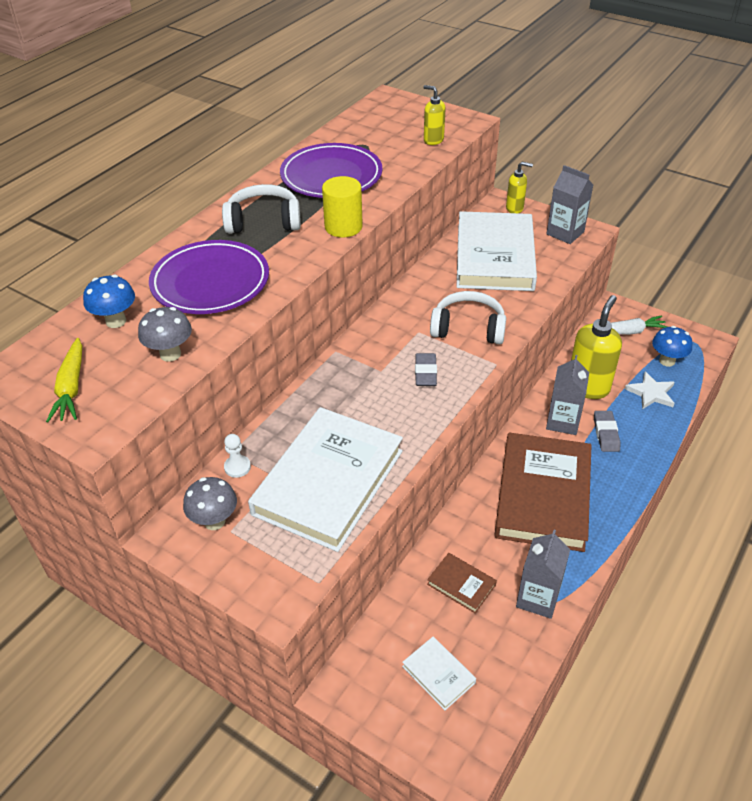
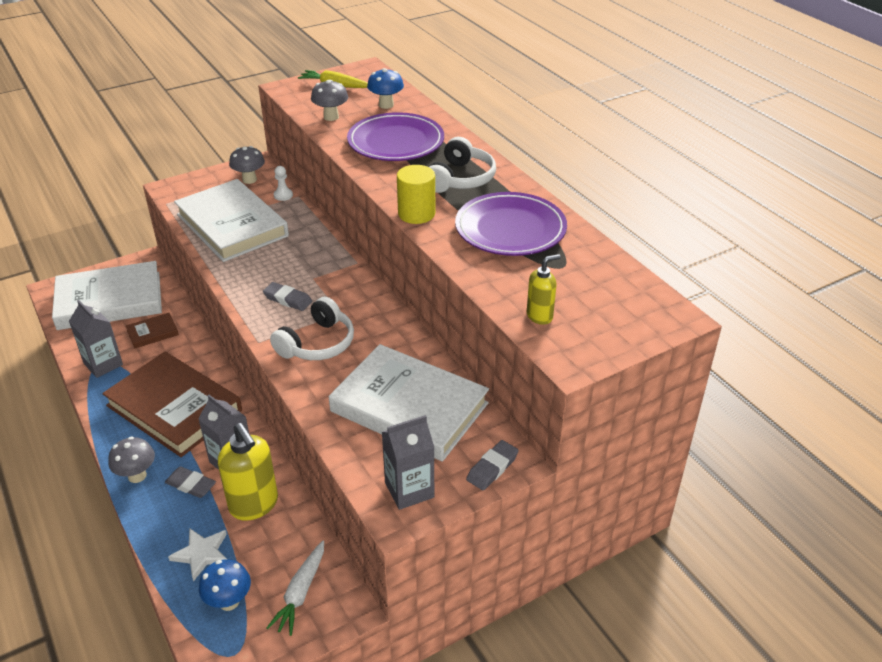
camera: 115 degrees right, 5 degrees down
white book [402,637,476,710] -> white book [52,261,162,330], size x2.34
yellow soap dispenser [506,162,533,213] -> grey eraser [466,440,519,490]
none -> grey mushroom [108,436,155,483]

